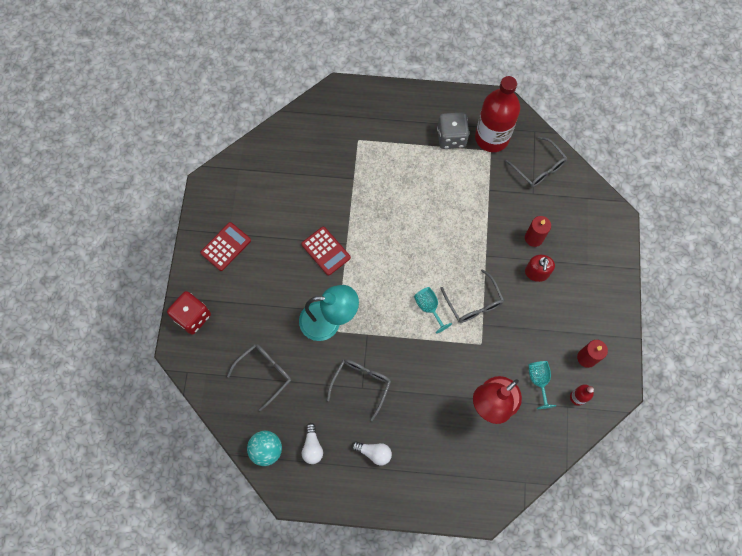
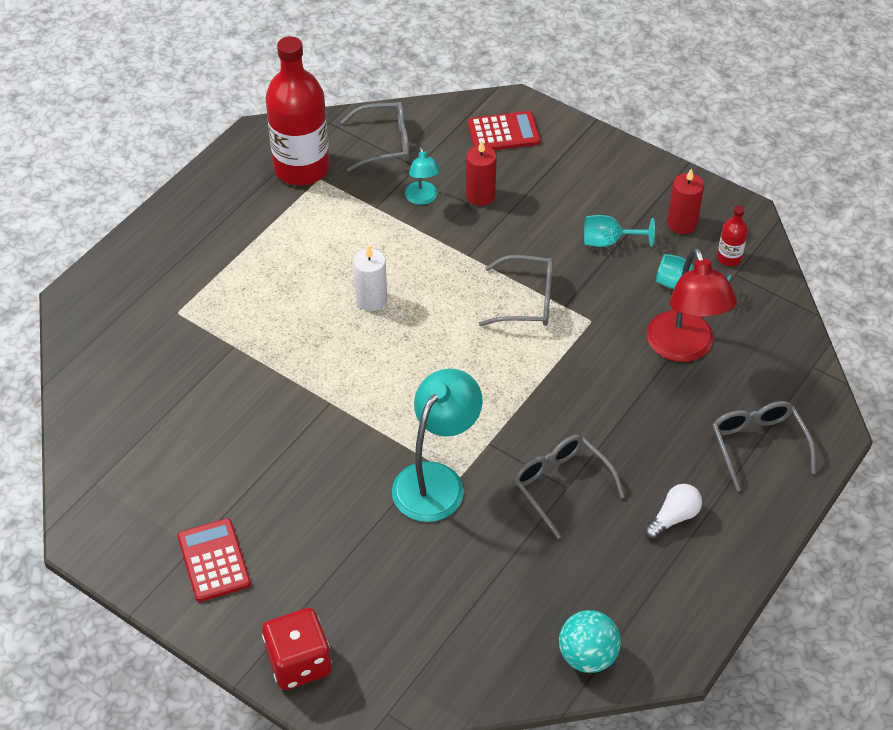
camera: 60 degrees left, 20 degrees down
grey glasses [227,344,291,411] -> grey glasses moved to [713,401,816,491]
red calculator [301,227,351,276] -> red calculator moved to [468,111,541,150]
white light bulb [302,423,323,464] -> none
turquoise goblet [414,287,452,334] -> turquoise goblet moved to [584,215,655,247]
grey dice [437,112,469,149] -> none
red soap dispenser [525,255,555,282] -> none
none -> white candle [354,245,387,311]
none -> turquoise lamp [405,147,440,205]

